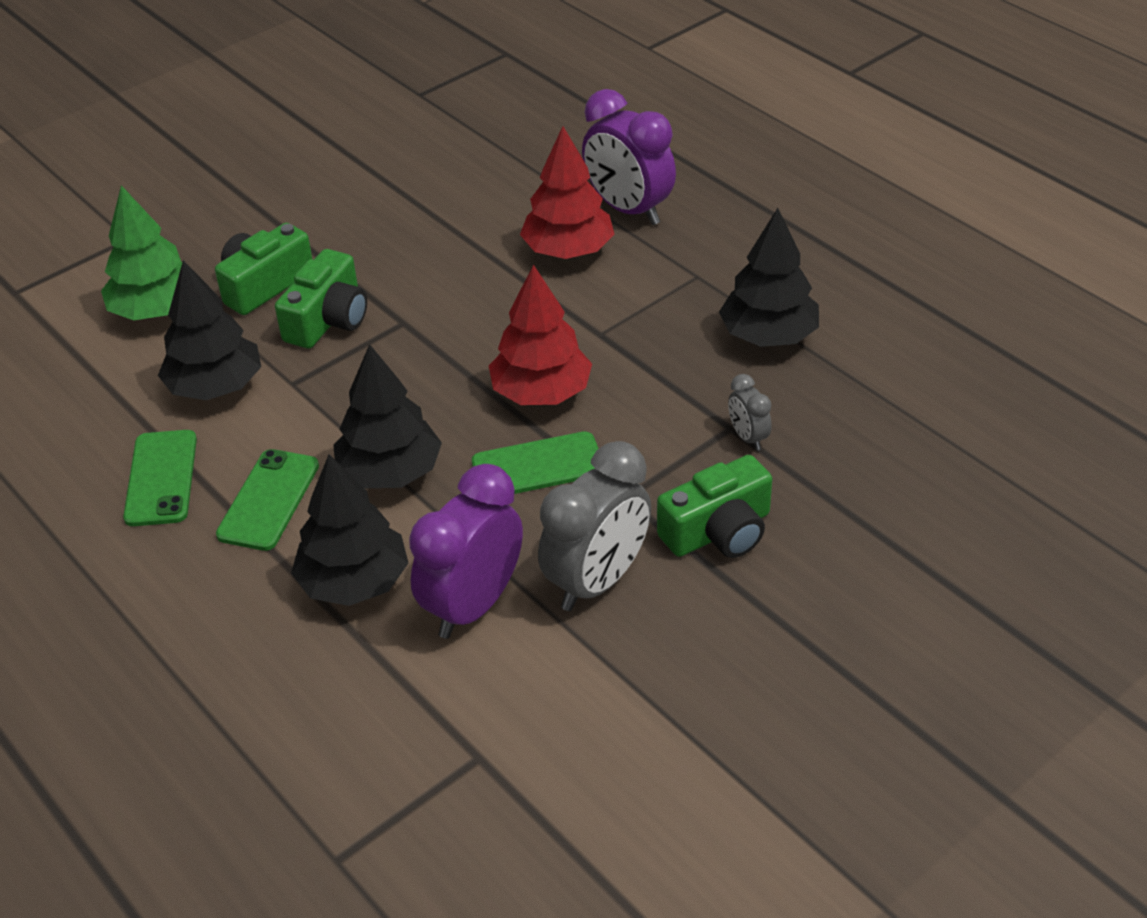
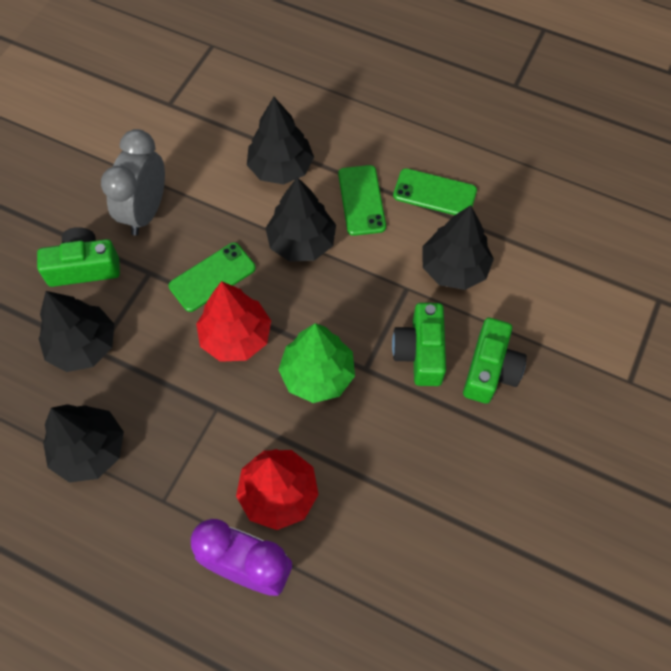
camera: 155 degrees right, 20 degrees up
green tree [101,185,182,321] -> green tree moved to [278,323,355,403]
green phone [123,430,197,526] -> green phone turned 45 degrees counterclockwise [393,168,477,215]
purple clock [409,464,523,639] -> none
green camera [657,455,772,558] -> green camera turned 45 degrees clockwise [37,227,120,287]
grey clock [728,374,772,451] -> black tree [39,291,114,372]

